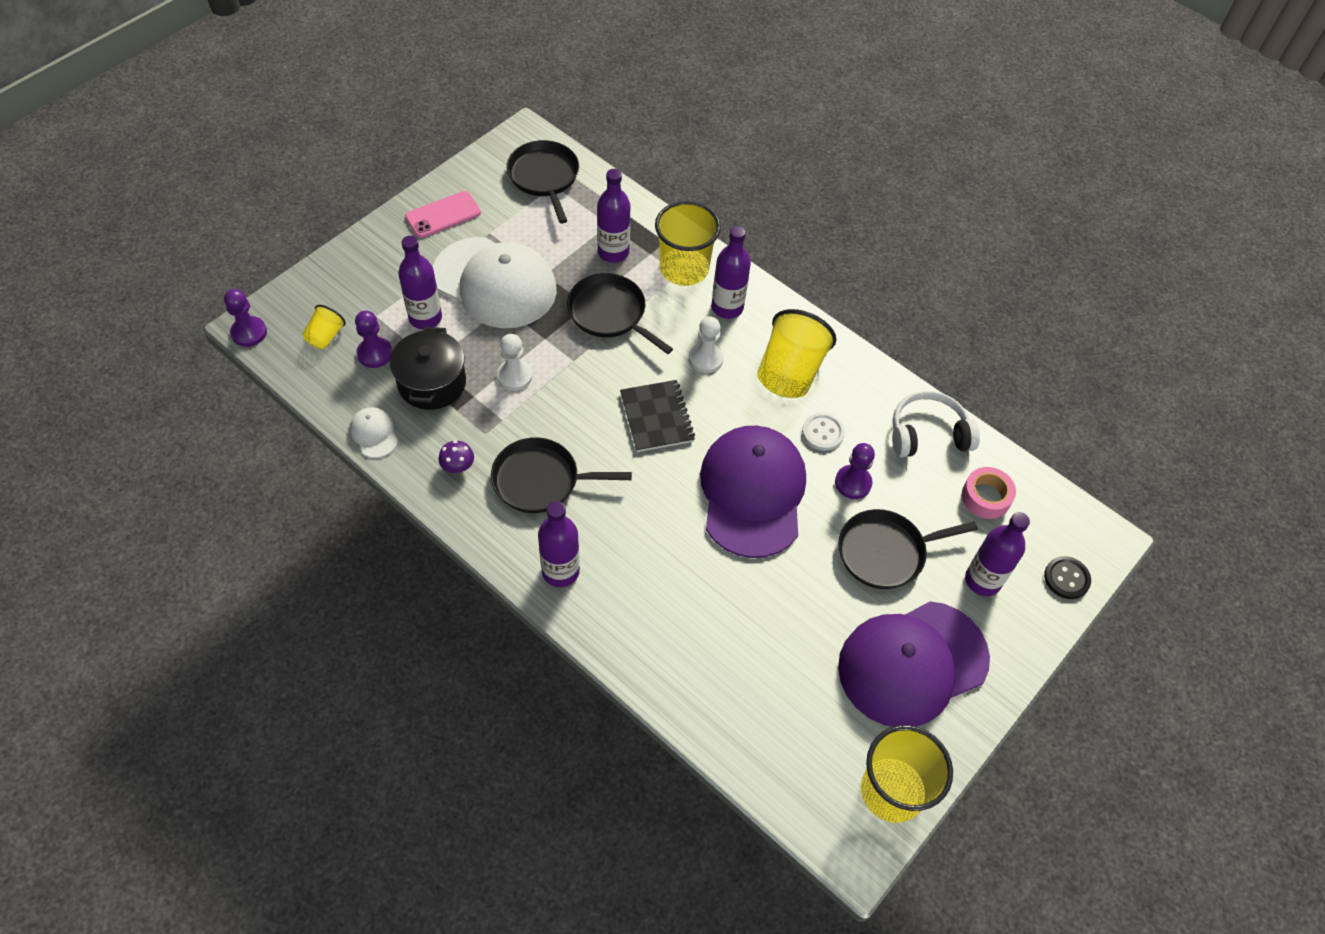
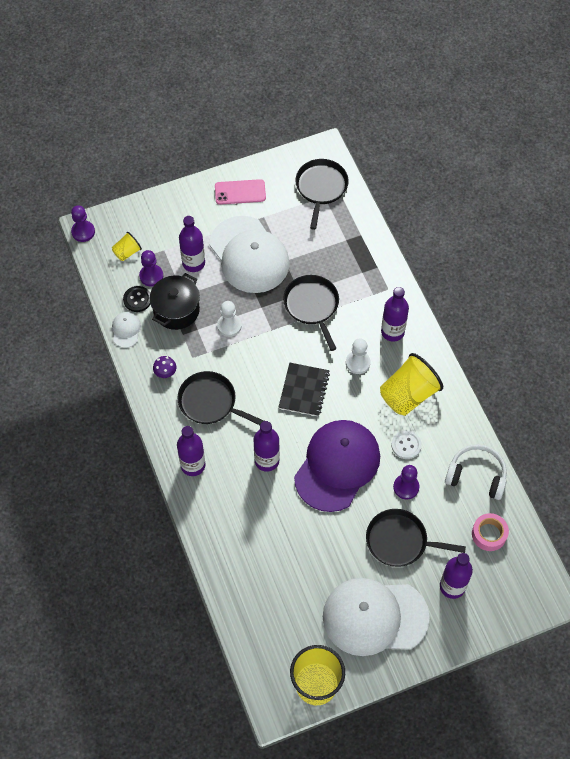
camera: 30 degrees right, 5 degrees up
purple bottle [597,169,630,263] -> purple bottle moved to [253,421,280,472]
yellow cup [655,201,721,286] -> none
purple cap [838,601,990,727] -> white cap [323,578,430,656]
black button [1044,556,1091,599] -> black button moved to [123,286,150,312]

